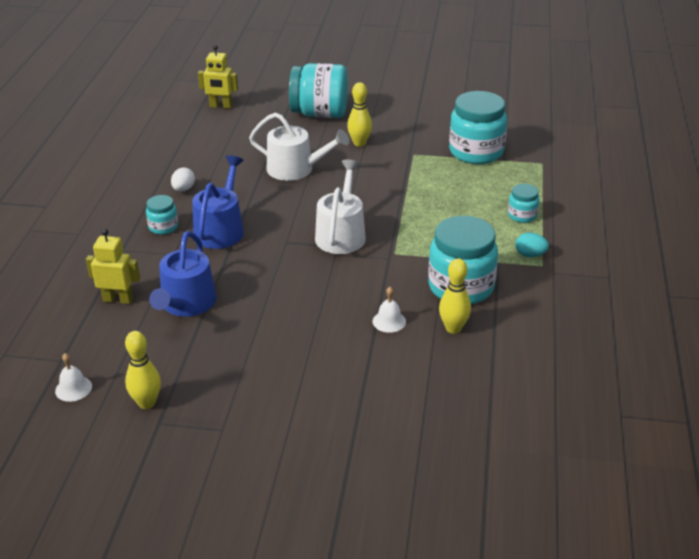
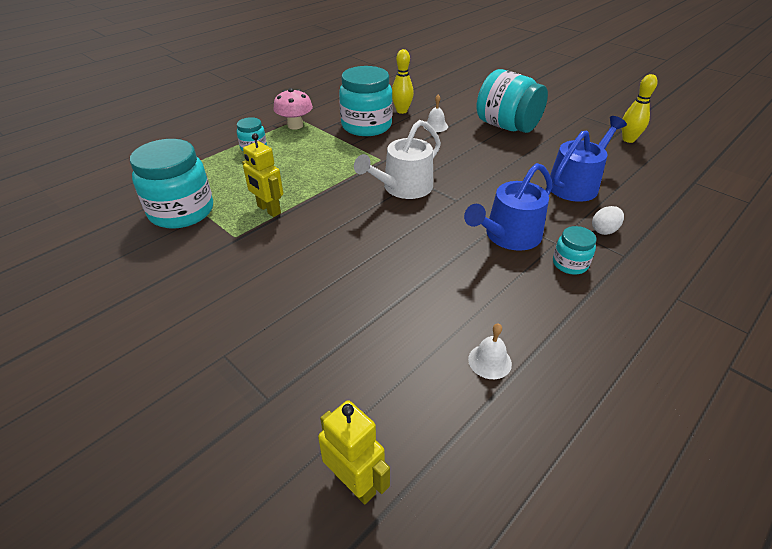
camera: 145 degrees left, 5 degrees up
white bell [55,353,92,402] -> white bell moved to [468,323,512,379]
yellow robot [86,229,140,304] -> yellow robot moved to [242,133,283,217]
white egg [171,168,195,192] -> white egg moved to [592,206,624,235]
white watering can [249,112,349,181] -> none
turquoise jar [289,63,348,118] -> turquoise jar moved to [477,69,548,133]
yellow bowling pin [347,82,372,147] -> none
turquoise egg [515,232,549,257] -> pink mushroom [273,88,313,130]

